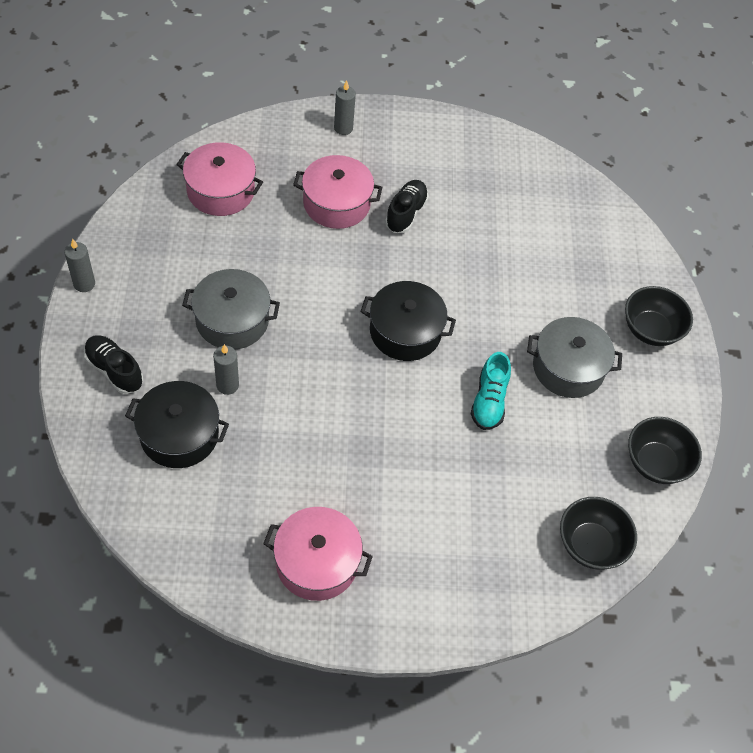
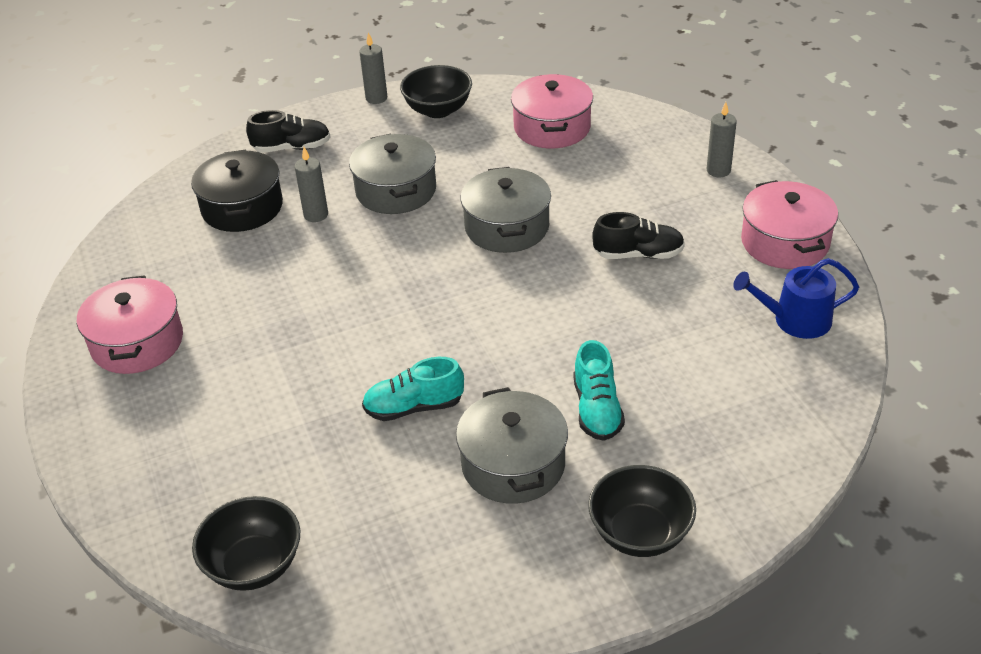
camera: 75 degrees right, 15 degrees down
black shoe [84,335,143,394] -> black shoe turned 60 degrees clockwise [246,110,331,153]
pink pot [293,155,382,229] -> pink pot moved to [741,180,838,269]
black pot [360,281,456,361] -> none
black bowl [628,417,702,484] -> black bowl moved to [400,65,472,118]
none -> grey pot [460,167,551,253]
none -> turquoise shoe [573,340,625,441]
none -> blue watering can [733,258,859,339]

